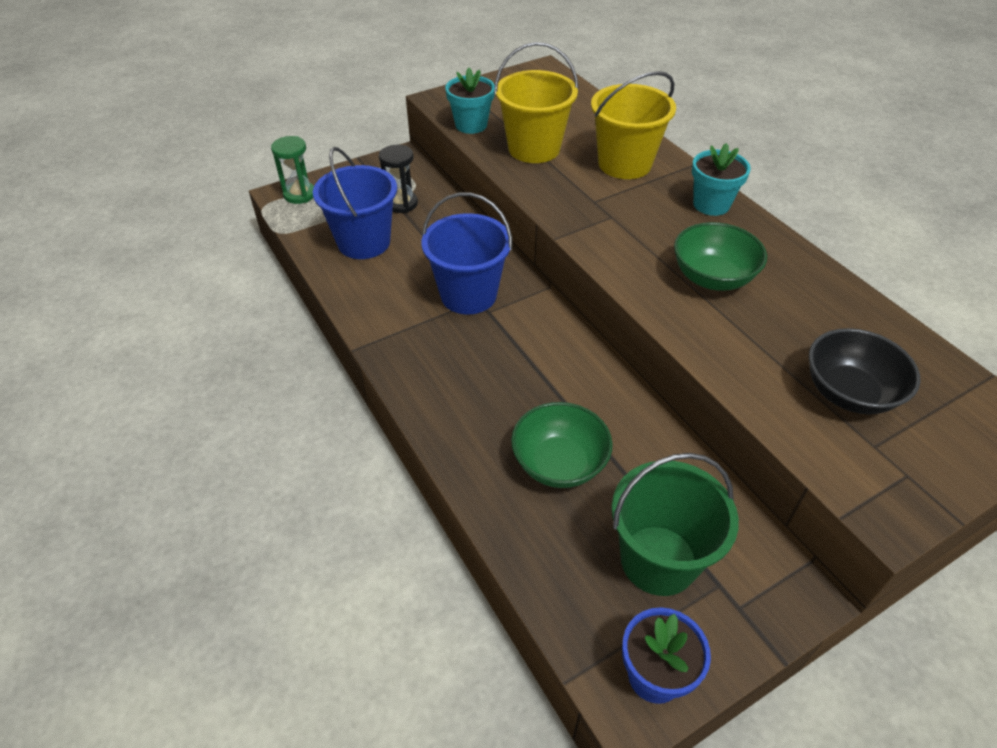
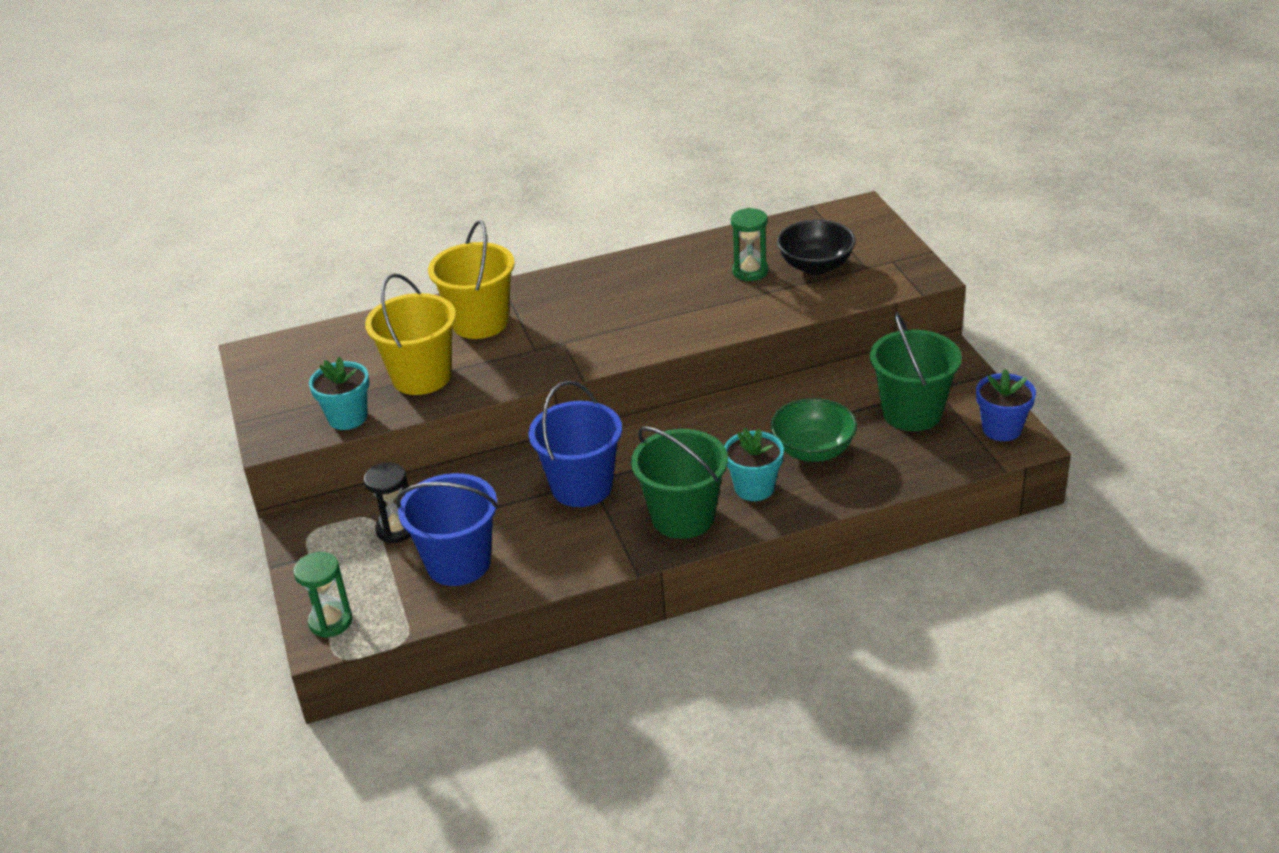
camera: 75 degrees left, 10 degrees down
green bowl [674,222,767,291] -> none
turquoise flower pot [692,143,751,216] -> turquoise flower pot moved to [724,428,784,501]
none -> green bucket [631,426,728,539]
none -> green hourglass [731,208,768,281]

